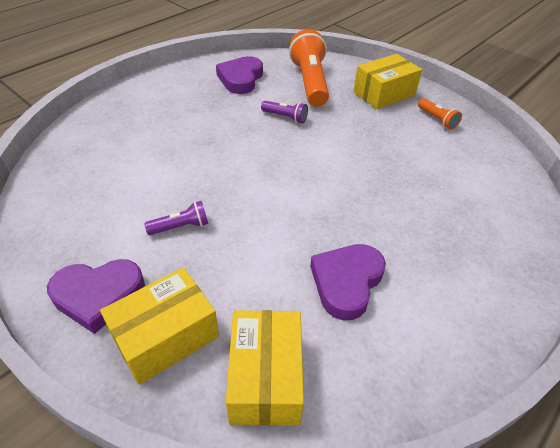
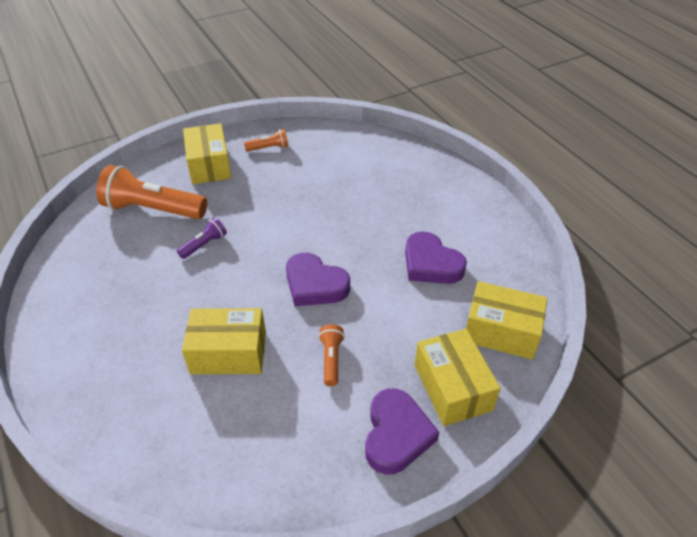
camera: 70 degrees left, 0 degrees up
purple flashlight [144,201,208,235] -> orange flashlight [319,324,345,386]
purple heart [216,56,263,94] -> purple heart moved to [286,253,350,306]
none -> yellow box [182,308,266,374]

